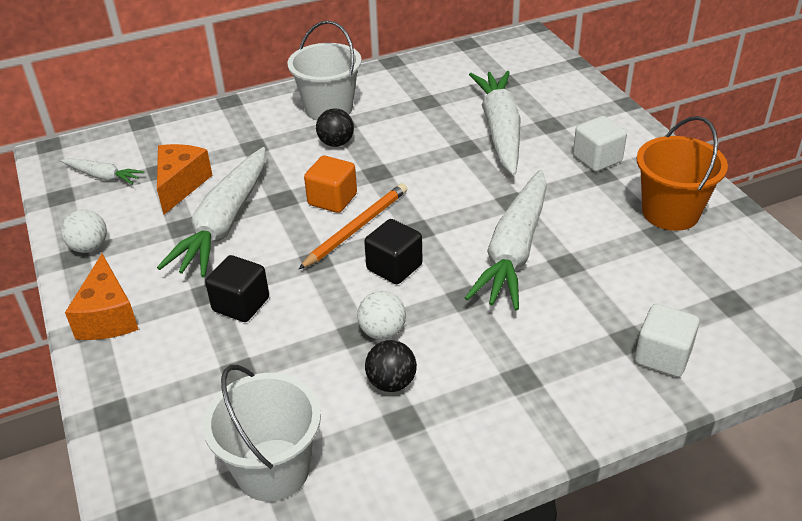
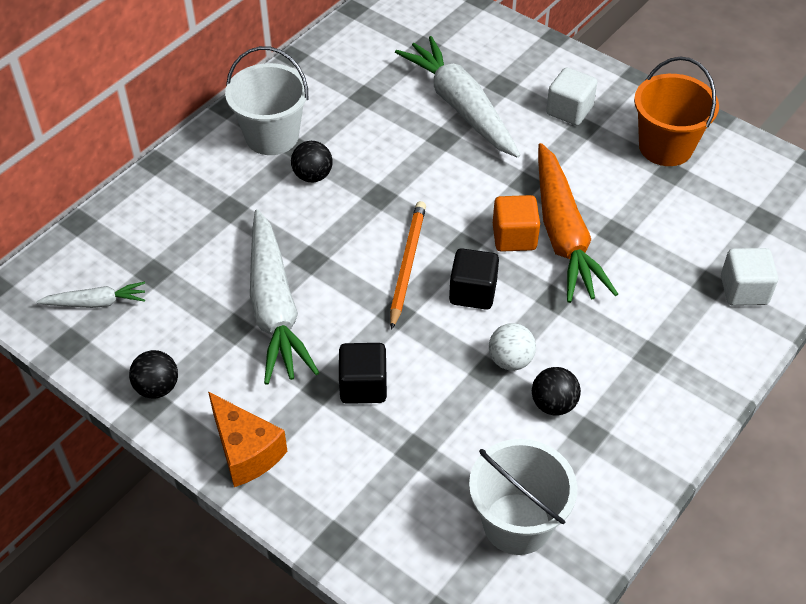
camera: 30 degrees left, 10 degrees up
white ball [61,209,107,253] -> black ball [129,350,178,399]
orange cheese [157,144,213,215] -> none
orange cube [304,156,357,213] -> orange cube moved to [493,195,540,252]
white carrot [465,170,547,311] -> orange carrot [538,143,618,303]

